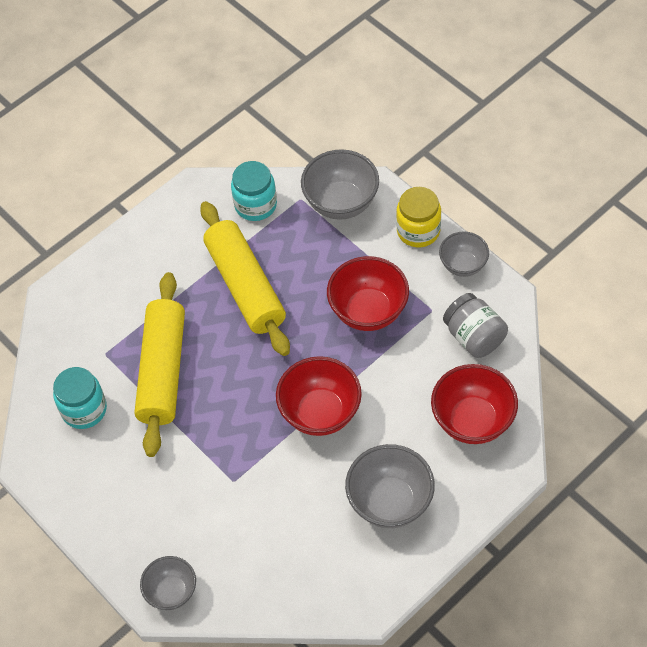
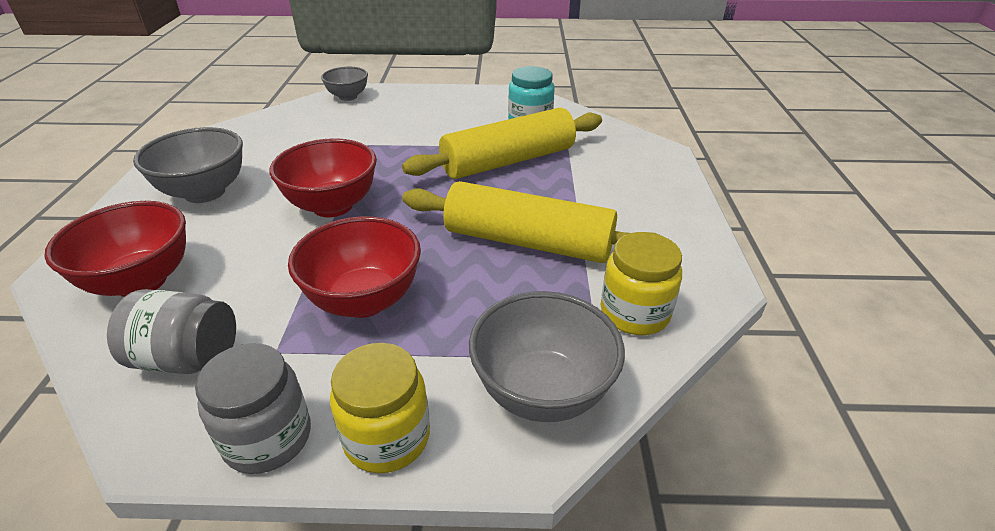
camera: 130 degrees right, 20 degrees down
yellow rolling pin [135,272,185,457] -> yellow rolling pin turned 75 degrees counterclockwise [402,108,602,179]
turquoise jar [231,161,277,221] -> yellow jar [600,232,682,335]
grey bowl [439,232,489,277] -> grey jar [195,343,311,474]

